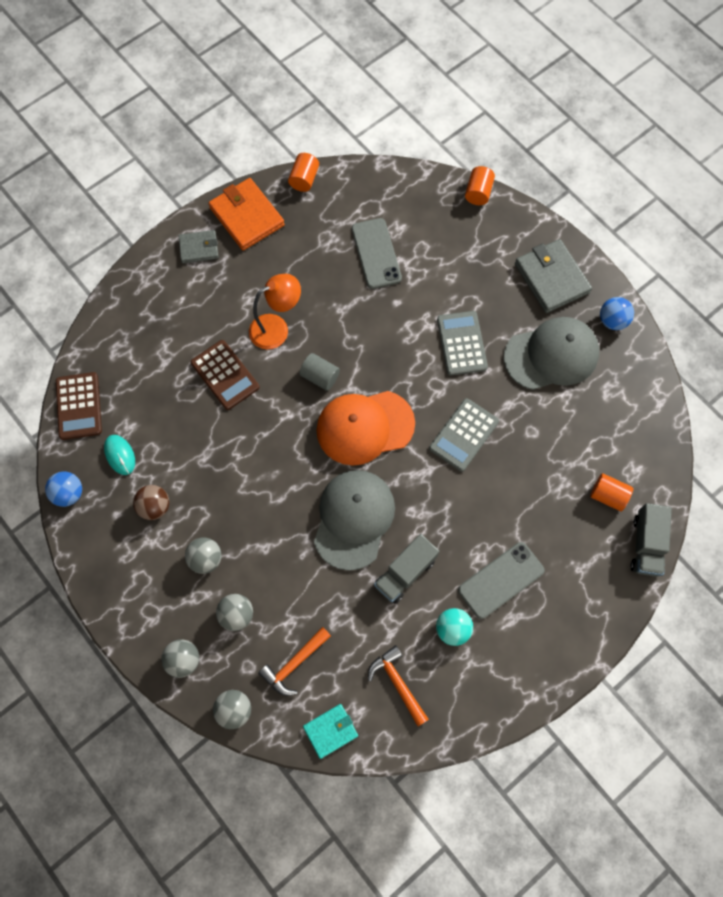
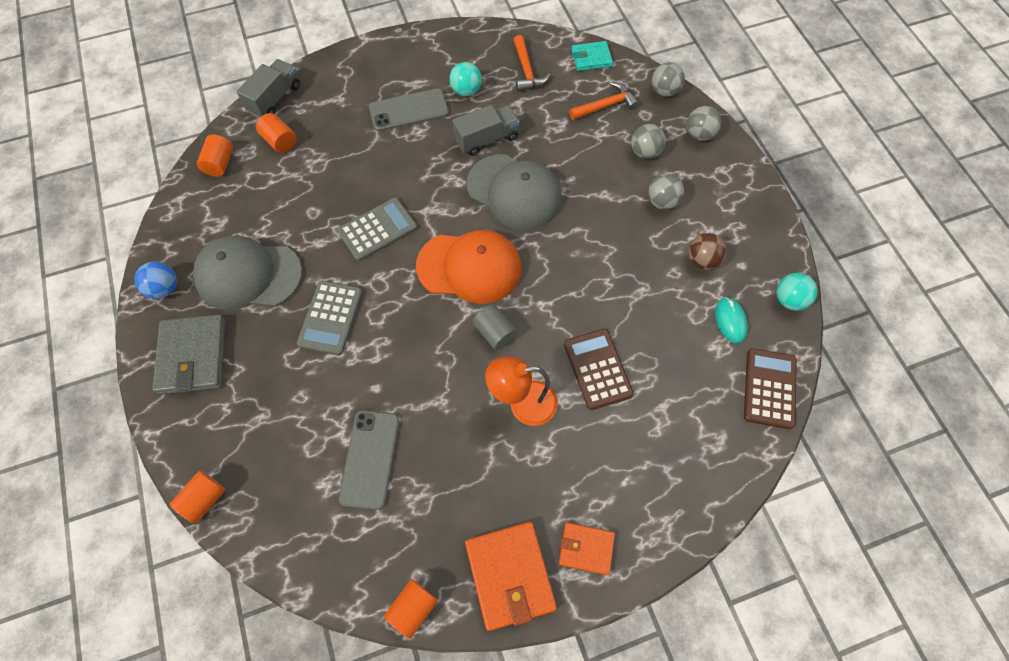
camera: 160 degrees left, 5 degrees down
blue ball [45,472,82,507] -> turquoise ball [776,273,818,311]
grey wallet [178,230,219,263] -> orange wallet [559,522,615,575]
grey cap [314,470,395,571] -> grey cap turned 90 degrees counterclockwise [467,154,562,230]
none -> orange cylinder [197,134,233,177]

